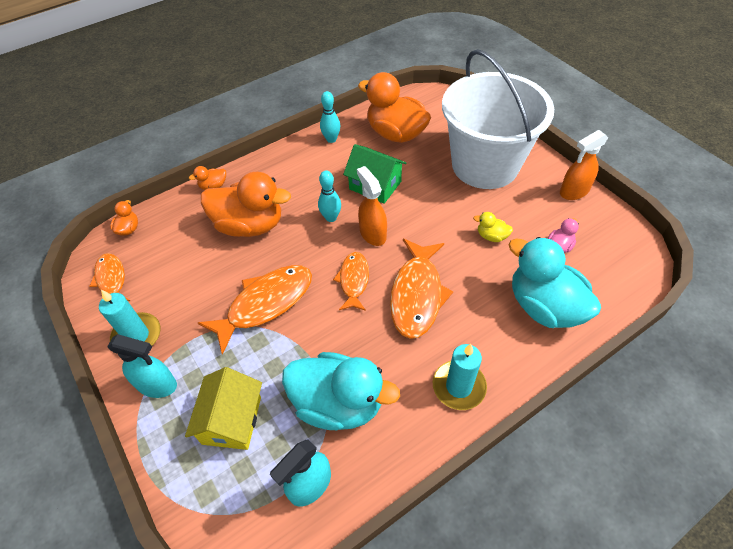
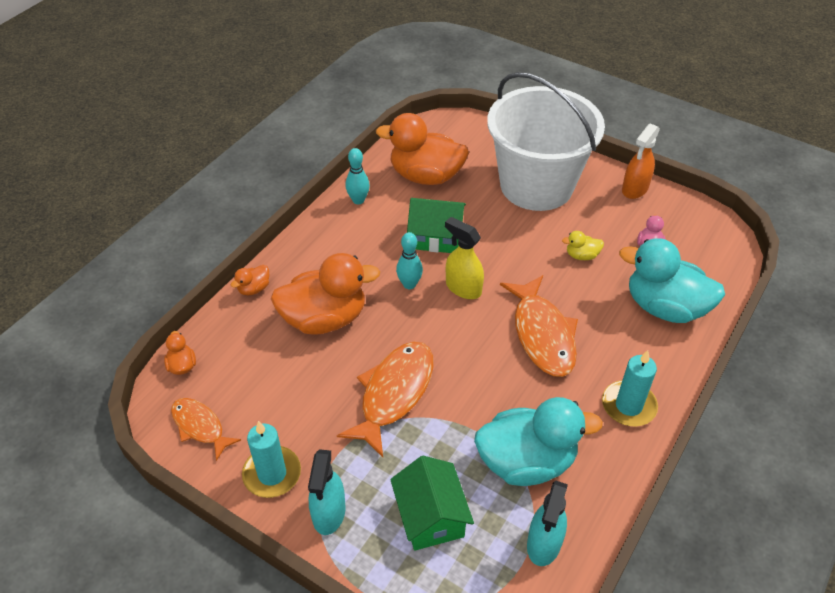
camera: 25 degrees left, 5 degrees down
turquoise spray bottle [107,334,177,398] -> turquoise spray bottle turned 105 degrees clockwise [308,449,346,535]
yellow house [185,367,262,450] -> green house [390,456,474,550]
orange fish [333,252,369,311] -> none
orange spray bottle [357,166,387,246] -> yellow spray bottle [445,217,484,299]

